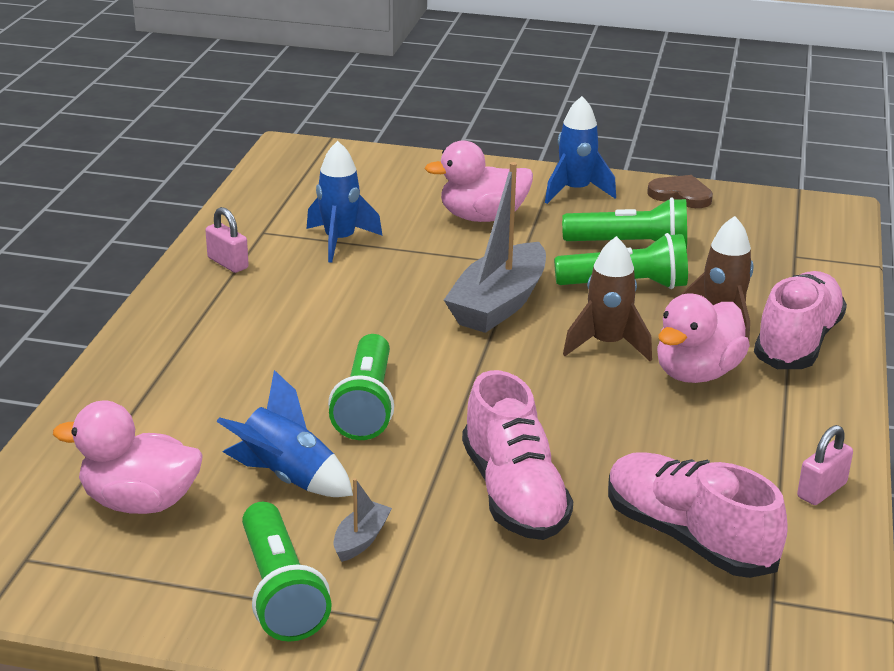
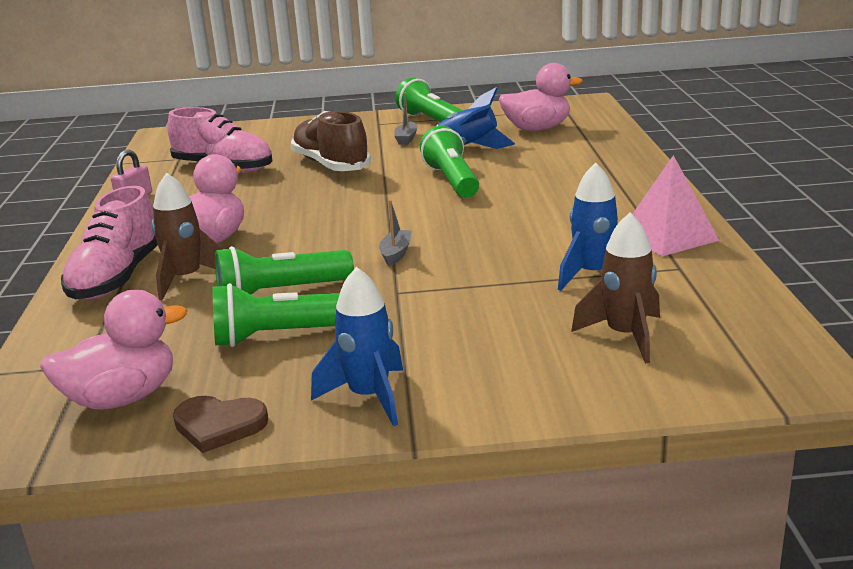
camera: 165 degrees right, 5 degrees down
pink padlock [206,207,249,273] -> pink pyramid [632,155,720,256]
pink duck [425,140,533,222] -> pink duck moved to [40,290,187,410]
grey boat [444,162,546,333] -> grey boat [379,200,412,266], size x0.44
pink shoe [462,370,573,540] -> brown shoe [291,111,371,171]
brown rocket [563,236,652,361] -> brown rocket moved to [571,213,660,364]

